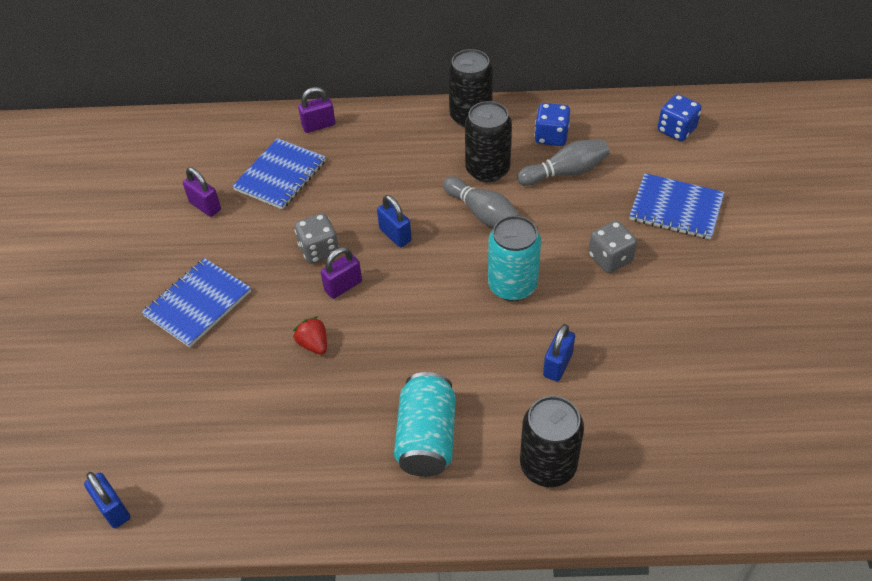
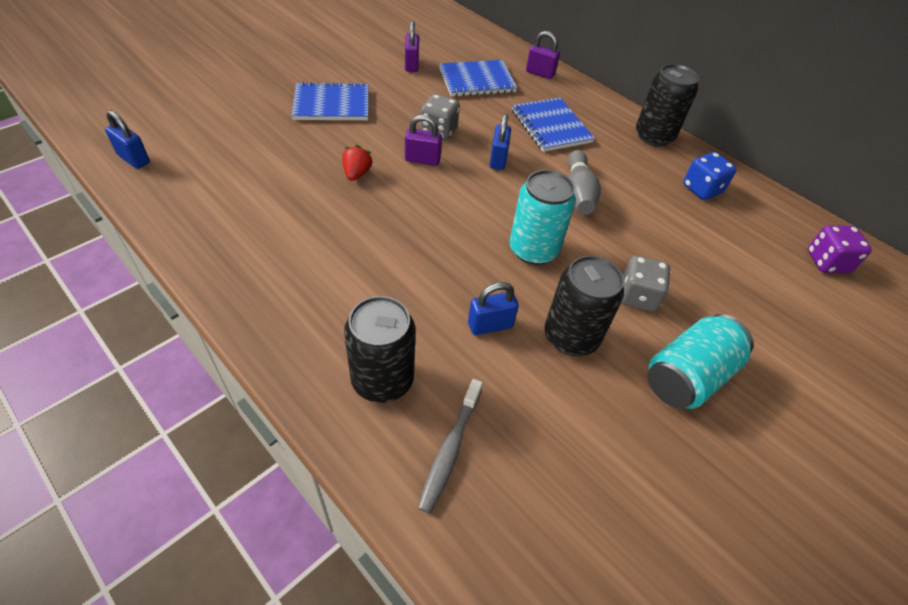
camera: 40 degrees right, 0 degrees up
blue padlock [84,472,130,528] -> blue padlock turned 60 degrees counterclockwise [105,110,150,169]
turquoise can [394,372,456,477] -> turquoise can moved to [648,314,754,409]
black can [465,101,512,182] -> black can moved to [545,256,624,356]
grey bowling pin [517,140,609,186] -> none
blue notebook [629,173,725,240] -> blue notebook moved to [512,97,595,152]
blue dice [658,94,702,141] -> purple dice [808,225,872,273]
none -> grey toothbrush [418,379,483,514]

